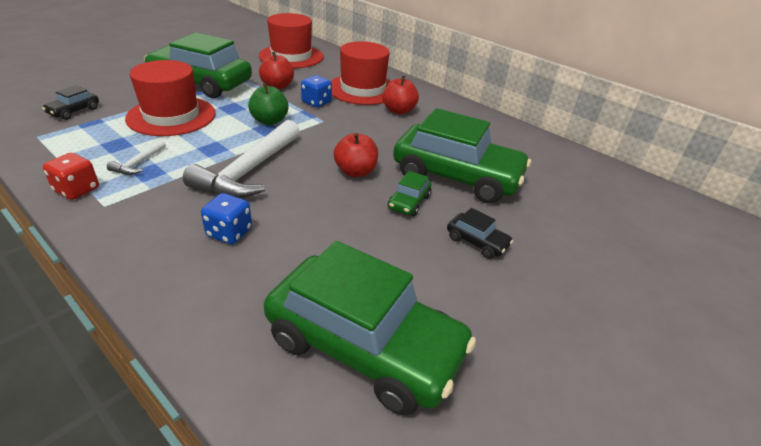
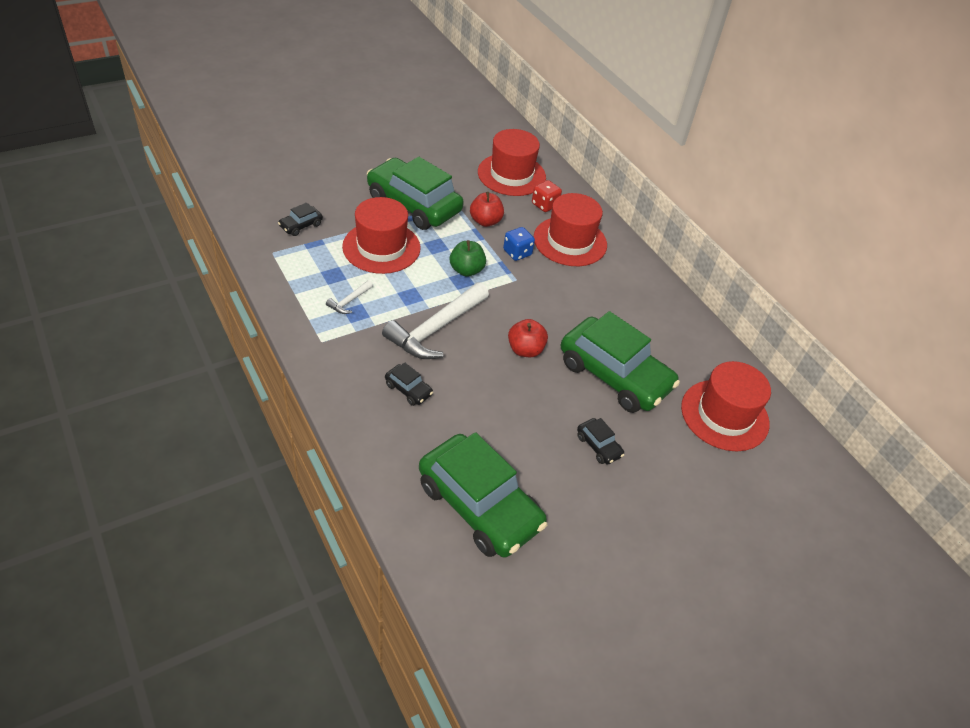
camera: 15 degrees right, 10 degrees up
red dice [43,153,99,200] -> red dice moved to [532,180,562,212]
blue dice [201,193,252,244] -> black car [385,363,433,406]
red apple [383,75,419,114] -> none
green car [388,171,431,216] -> none
none -> red hat [681,361,771,451]

